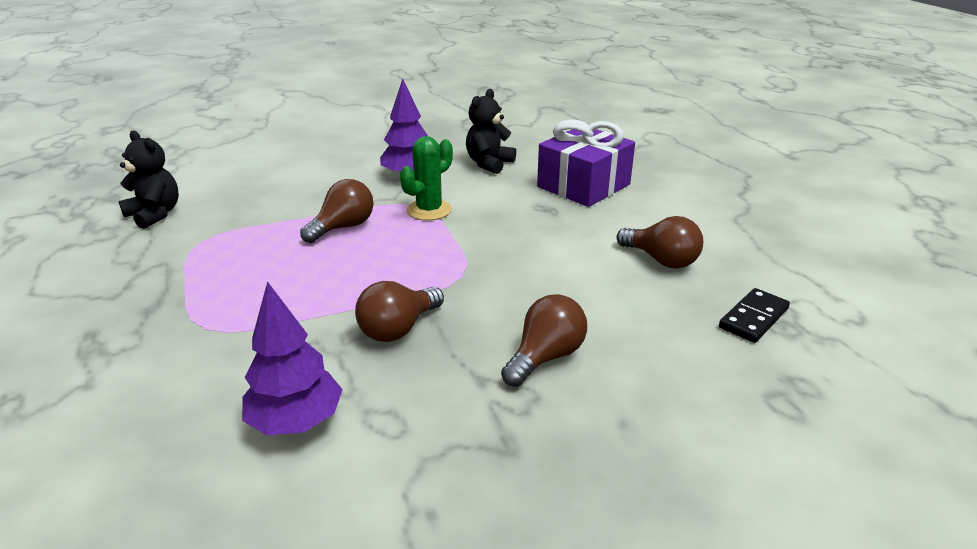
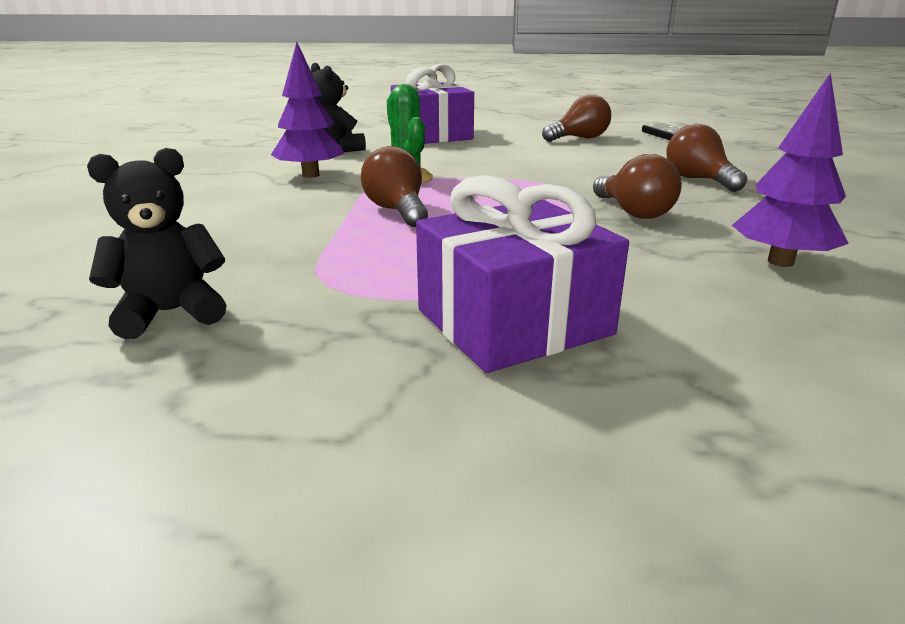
camera: 65 degrees left, 5 degrees down
none -> purple gift [416,175,629,373]

